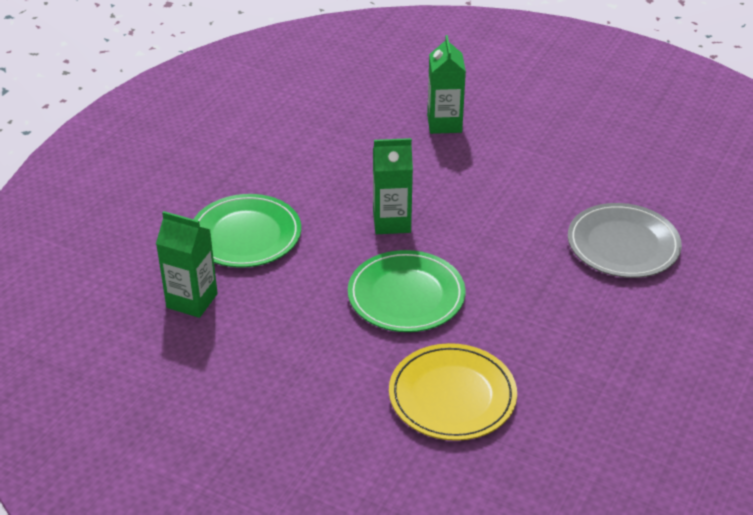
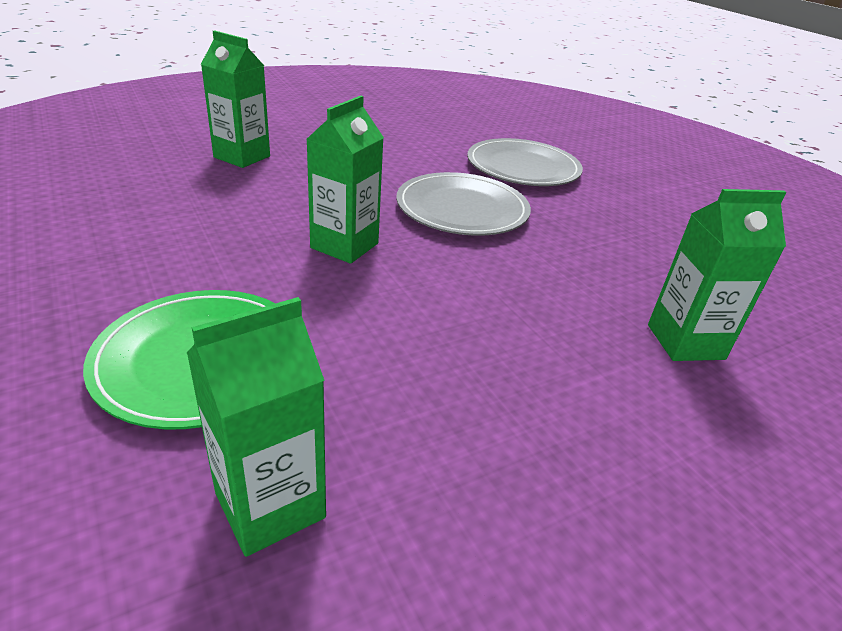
camera: 60 degrees left, 5 degrees down
green plate [348,250,466,332] -> none
yellow plate [389,343,517,441] -> green carton [648,189,786,361]
none -> grey plate [396,172,531,236]

